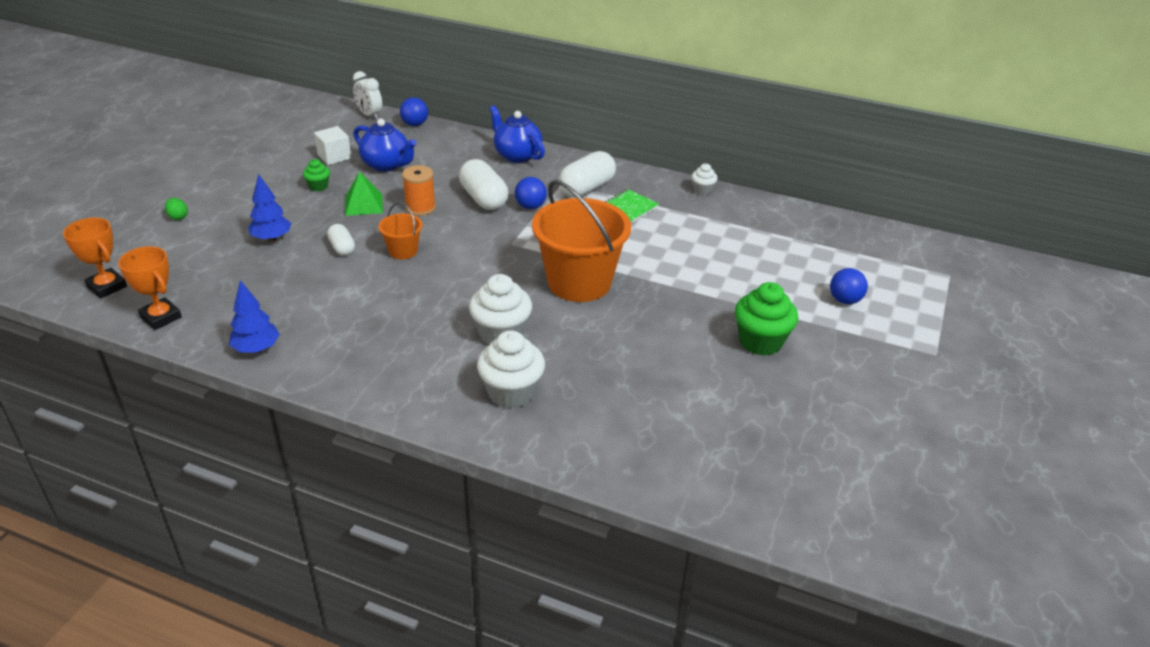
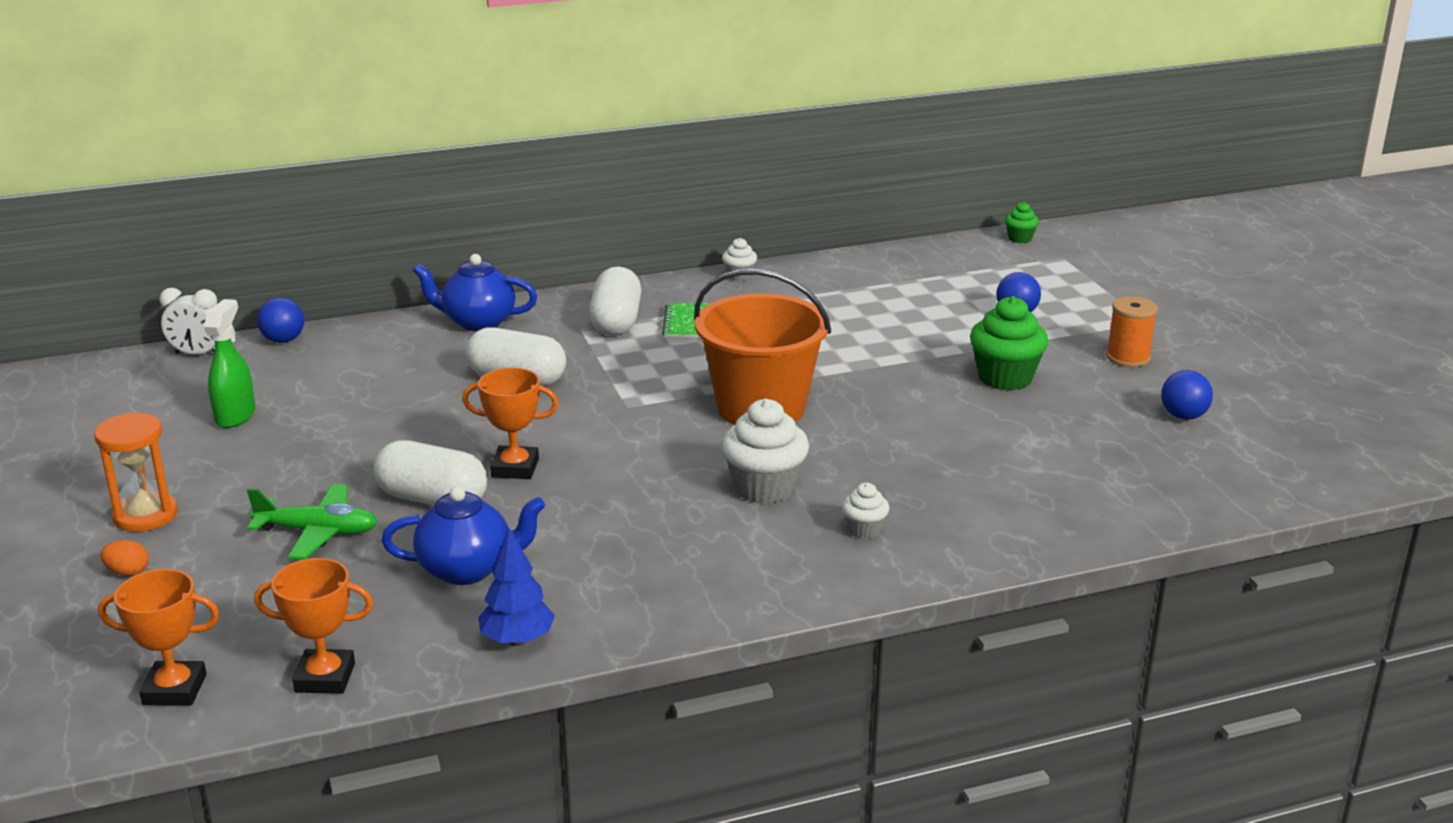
camera: 40 degrees left, 10 degrees down
green egg [165,198,188,220] -> orange egg [101,540,149,576]
blue tree [248,174,291,242] -> green plane [247,484,377,560]
green cupcake [303,159,330,191] -> green cupcake moved to [1005,202,1039,243]
white cube [314,126,352,165] -> green spray bottle [204,299,255,428]
white capsule [327,224,355,256] -> white capsule [374,440,487,505], size x1.78
green pyramid [345,171,383,216] -> none
blue teapot [353,118,416,172] -> blue teapot moved to [382,486,545,585]
orange bucket [378,202,423,260] -> orange trophy [462,368,559,479]
orange spool [402,165,436,216] -> orange spool moved to [1106,296,1158,367]
white cupcake [477,330,545,409] -> white cupcake [842,483,889,539], size x0.52
blue ball [515,177,547,209] -> blue ball moved to [1161,370,1213,420]
none -> orange hourglass [94,412,178,532]

